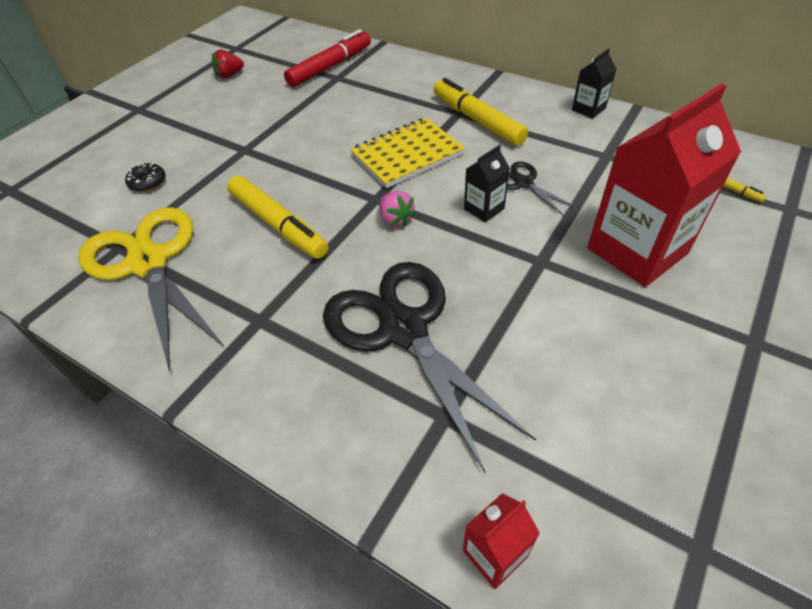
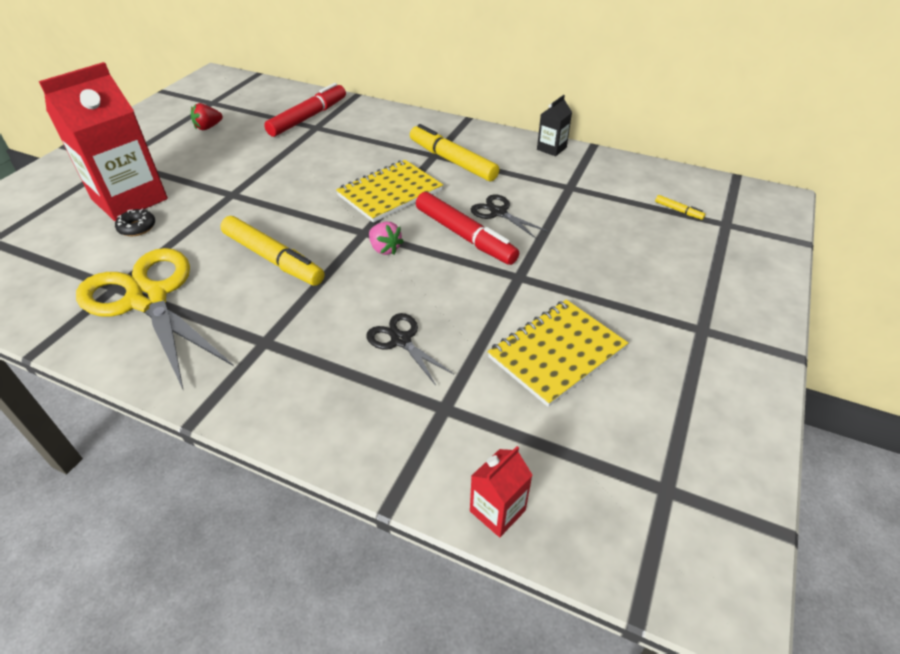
camera: 10 degrees left, 5 degrees down
black scissors [323,262,536,473] -> black scissors [366,313,454,385], size x0.46
black carton [464,145,510,223] -> red marker [416,192,519,265]
red carton [587,83,741,287] -> red carton moved to [39,62,168,221]
none -> yellow notebook [488,300,628,407]

